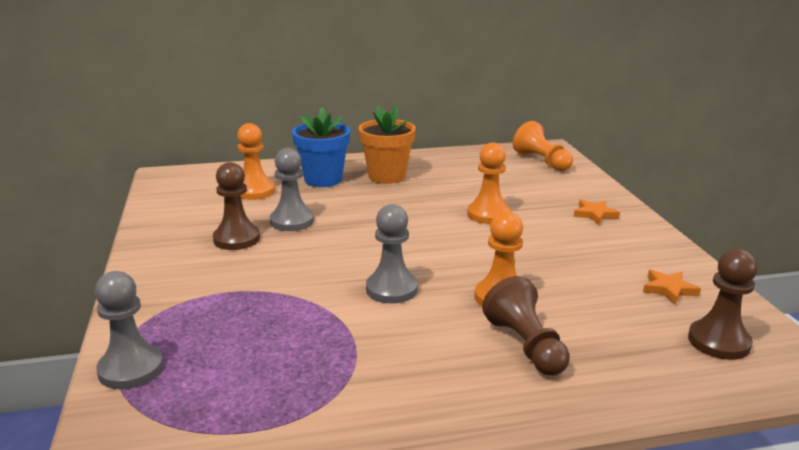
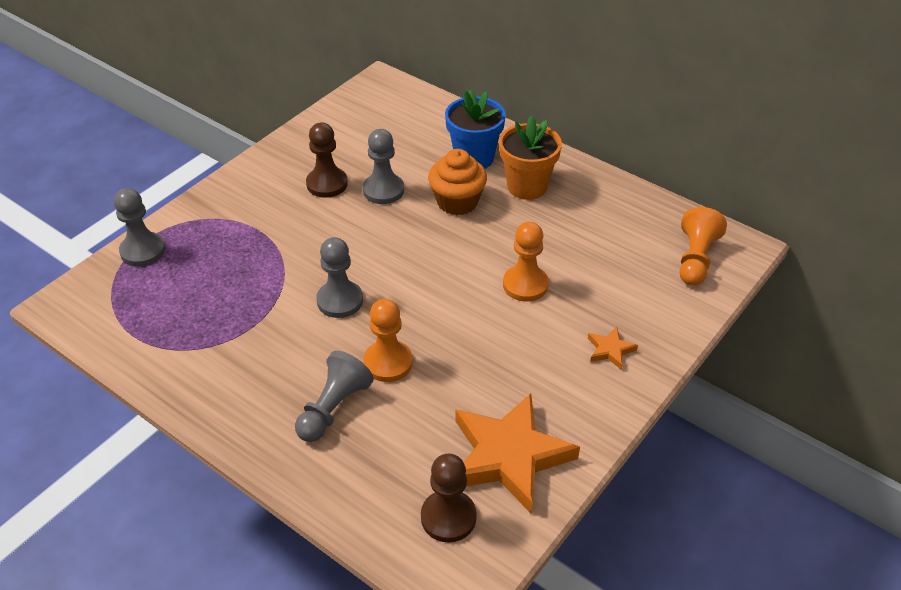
camera: 50 degrees right, 20 degrees up
orange pawn [237,123,275,200] -> none
brown pawn [482,276,570,376] -> grey pawn [295,351,374,442]
orange star [643,270,701,305] -> orange star [456,393,580,513], size x2.36
none -> orange cupcake [428,149,487,215]

